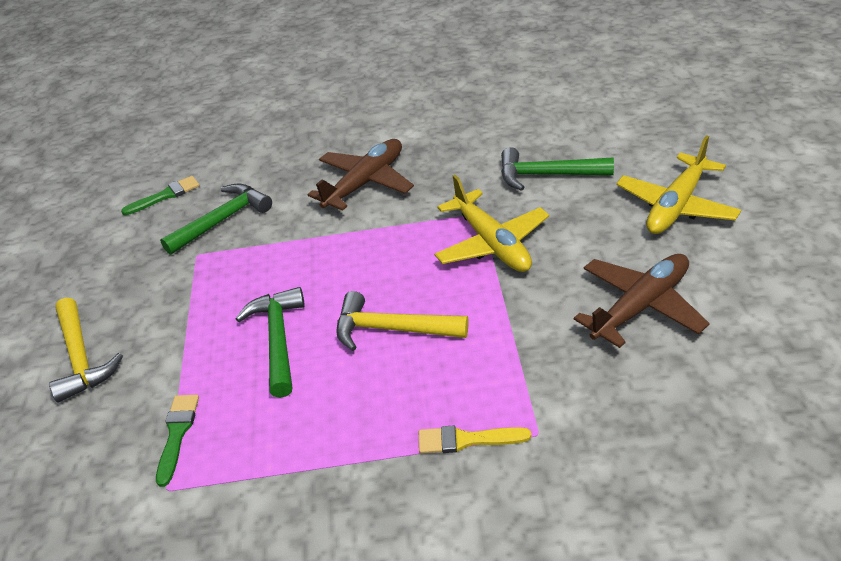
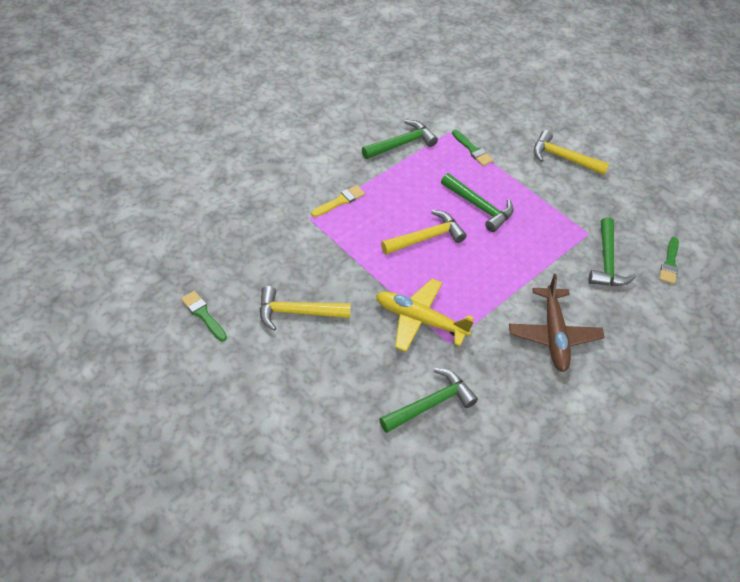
camera: 135 degrees right, 10 degrees up
brown plane [574,254,710,348] -> yellow hammer [260,286,351,331]
yellow plane [616,135,741,234] -> none
none -> green brush [181,291,227,341]
none -> green hammer [362,120,438,159]

